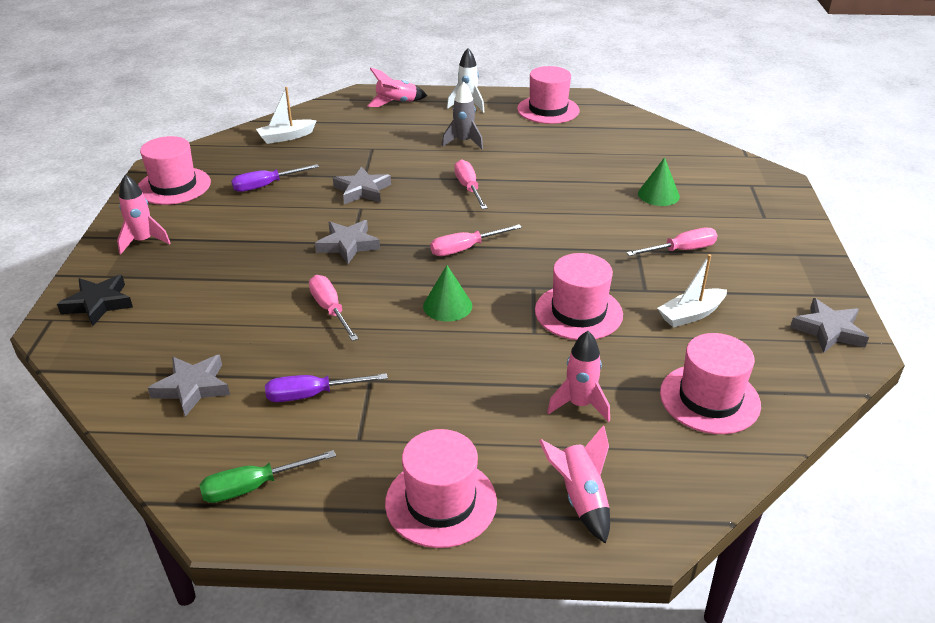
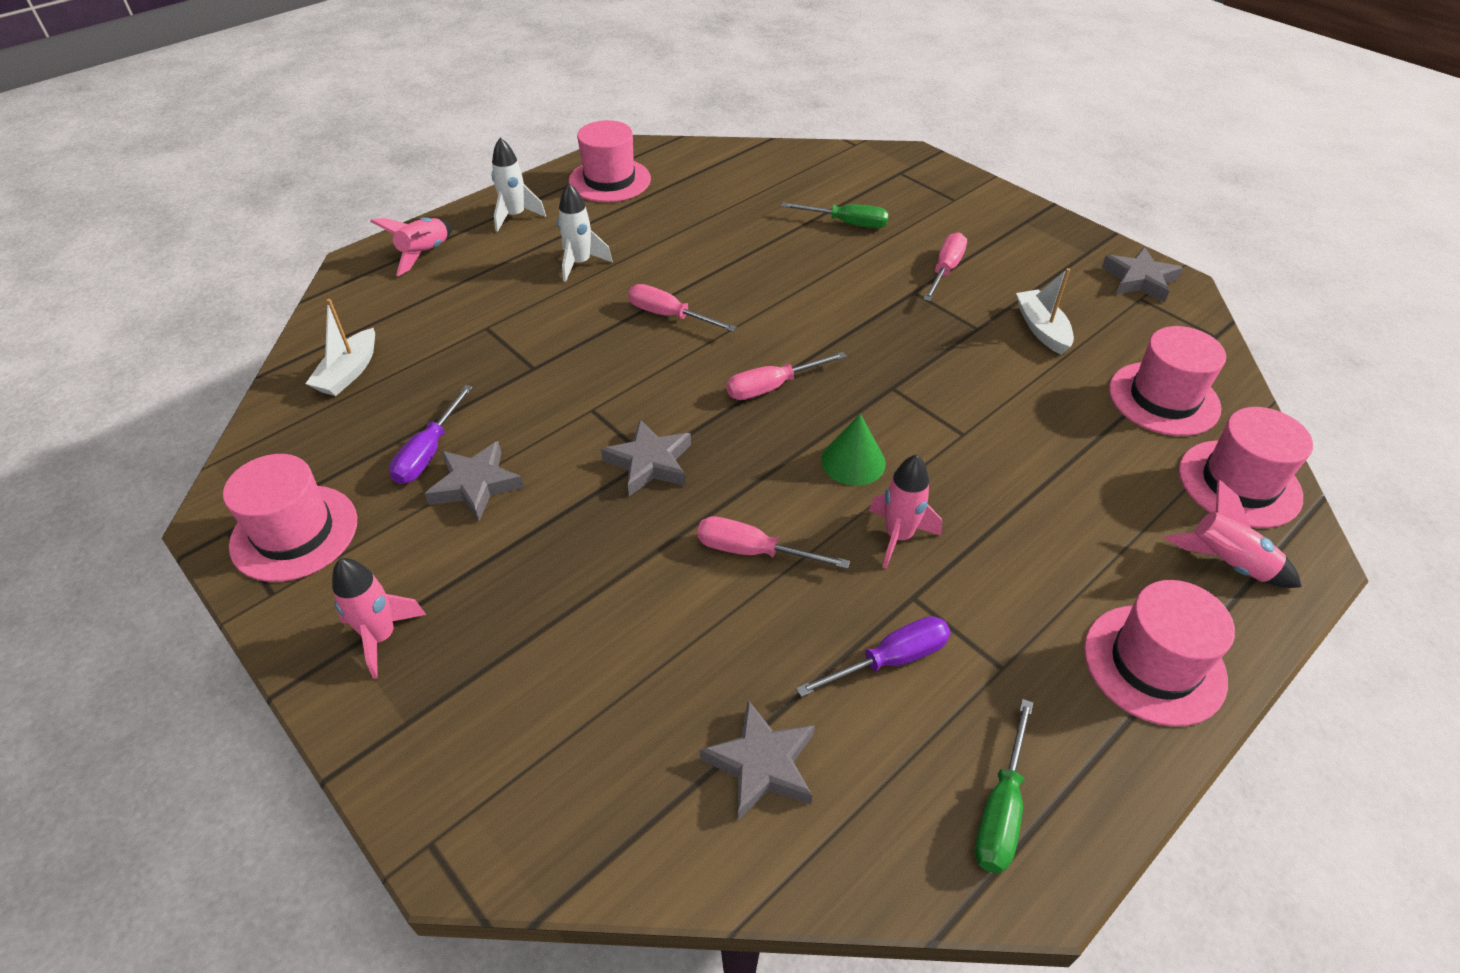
camera: 45 degrees left, 10 degrees up
black star [57,275,133,326] -> none
purple screwdriver [265,373,388,402] -> purple screwdriver turned 150 degrees counterclockwise [796,616,950,697]
grey star [333,166,391,204] -> grey star moved to [425,441,524,521]
pink screwdriver [430,224,522,256] -> pink screwdriver turned 45 degrees clockwise [727,352,847,400]
grey rocket [442,82,483,149] -> white rocket [558,183,613,282]
pink hat [535,253,623,340] -> pink hat moved to [1179,407,1313,528]
pink rocket [547,331,610,422] -> pink rocket moved to [869,455,942,569]
green cone [638,157,680,206] -> green screwdriver [781,202,889,228]
white boat [658,254,727,328] -> white boat turned 150 degrees clockwise [1016,268,1074,355]

